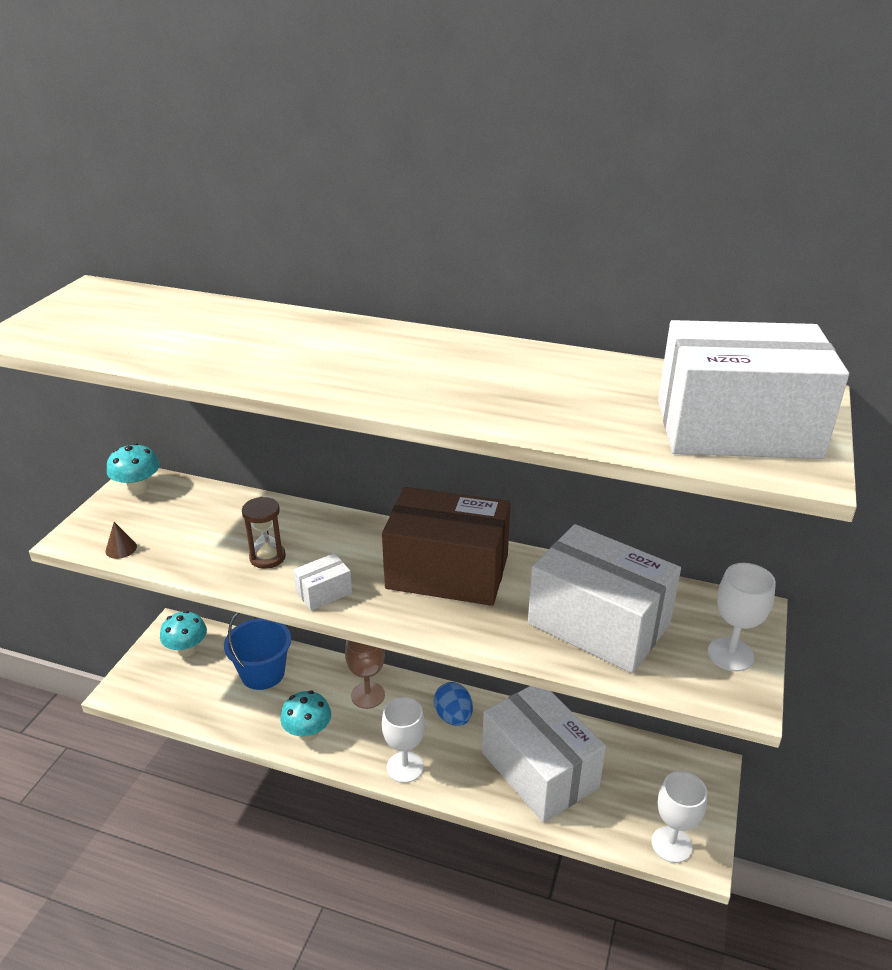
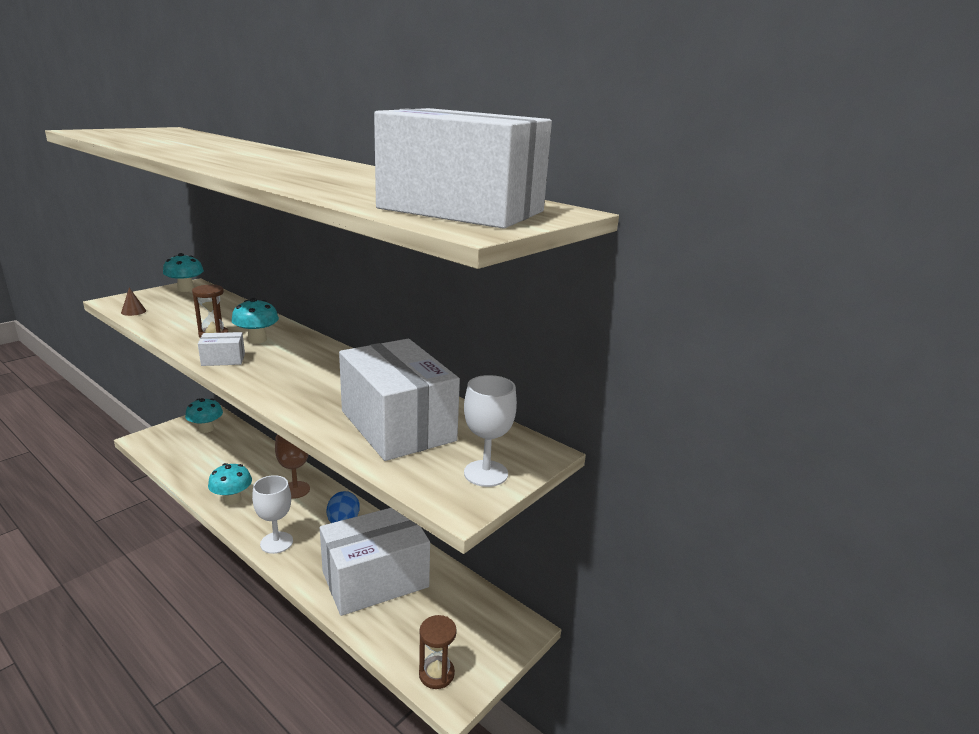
camera: 20 degrees right, 10 degrees down
blue bucket [224,613,291,690] -> none
brown box [382,487,510,606] -> none
white box [482,686,606,823] -> white box turned 75 degrees clockwise [320,508,430,616]
white goblet [651,771,707,863] -> brown hourglass [419,615,457,689]
none -> turquoise mushroom [232,298,279,344]

